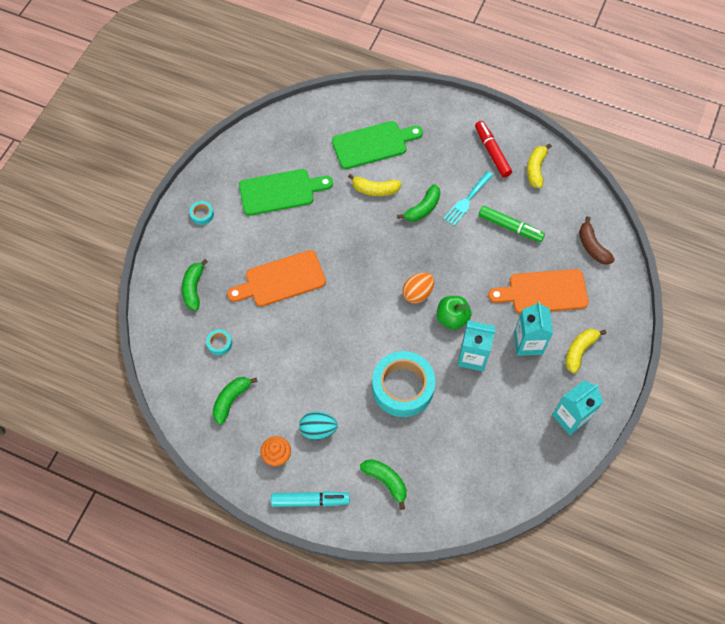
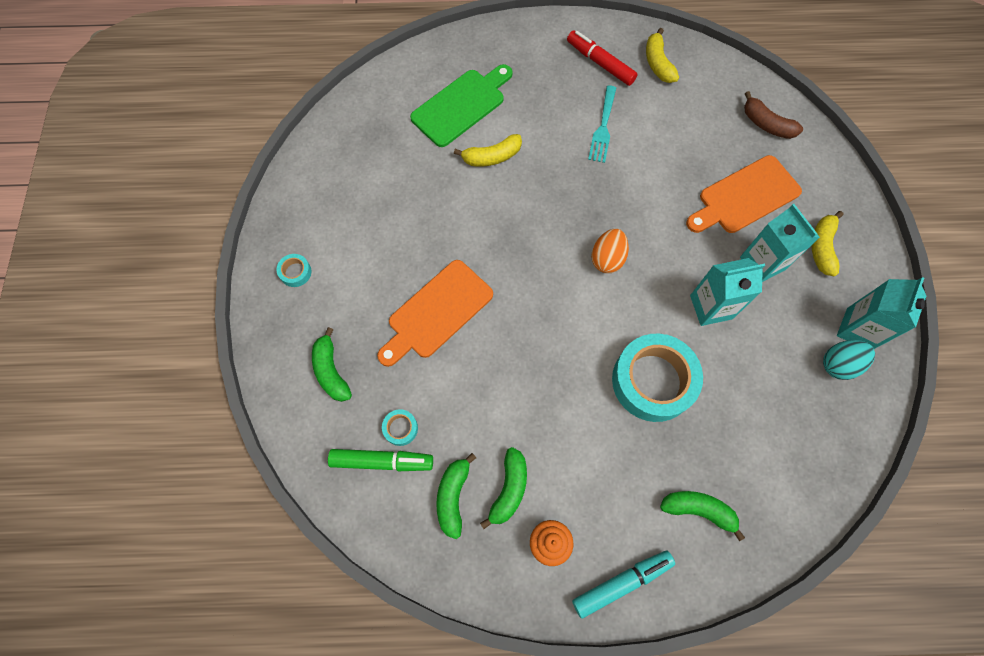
camera: 25 degrees left, 5 degrees up
green cutting board [239,169,333,216] -> none
turquoise egg [299,411,338,440] -> turquoise egg moved to [823,340,875,380]
green banana [397,184,440,222] -> green banana moved to [480,447,527,529]
green apple [437,296,471,330] -> none
green marker [479,206,545,242] -> green marker moved to [328,449,433,471]

